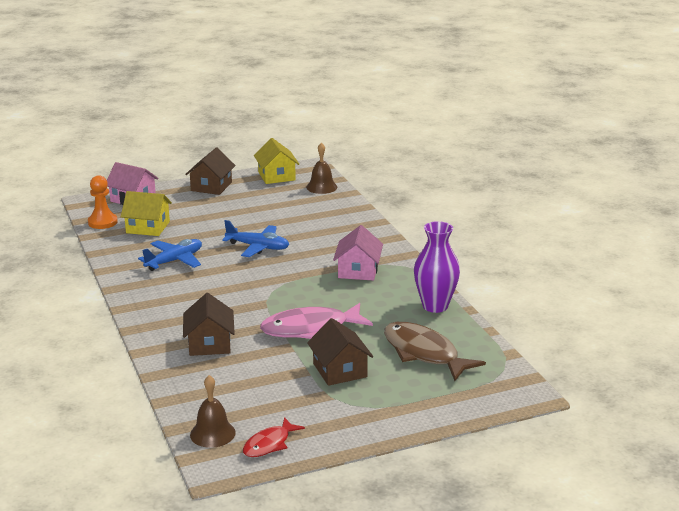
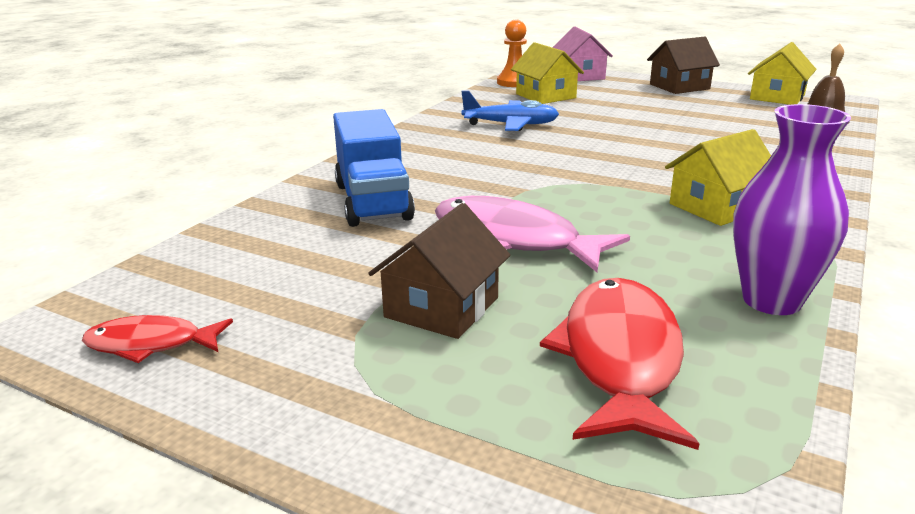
camera: 50 degrees right, 0 degrees up
brown house [183,293,235,356] -> blue truck [333,109,415,227]
brown bell [190,375,236,448] -> none
blue plane [222,220,289,257] -> none
pink house [333,225,383,281] -> yellow house [665,129,771,226]
brown fish [384,322,486,381] -> red fish [540,278,699,450]

